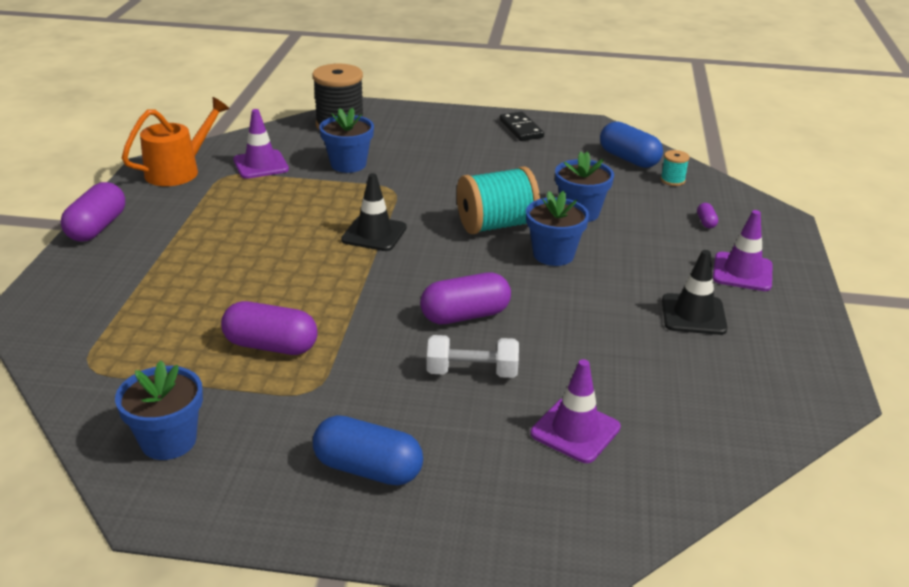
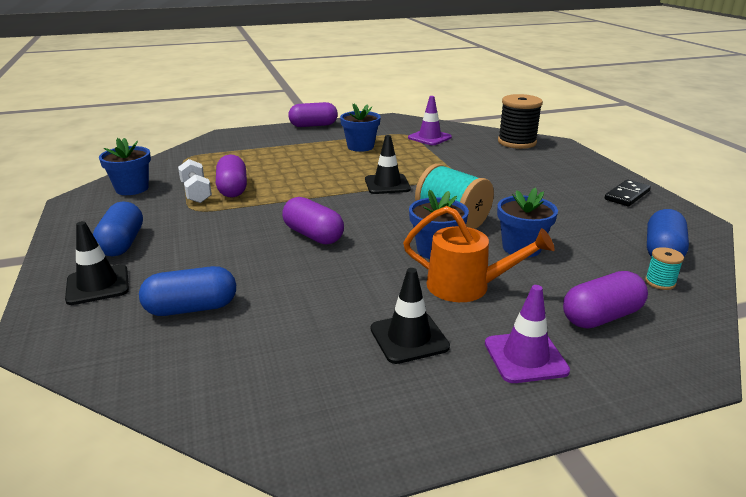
camera: 65 degrees right, 5 degrees down
orange watering can [122,97,230,186] -> orange watering can moved to [403,206,555,302]
blue flower pot [319,107,374,173] -> blue flower pot moved to [340,104,381,152]
white dumbbell [427,335,519,378] -> white dumbbell moved to [178,159,212,203]
purple traffic cone [531,359,621,463] -> blue capsule [139,266,236,316]
purple capsule [697,203,718,228] -> purple capsule [563,271,648,329], size x2.25
none -> black traffic cone [65,221,129,305]

